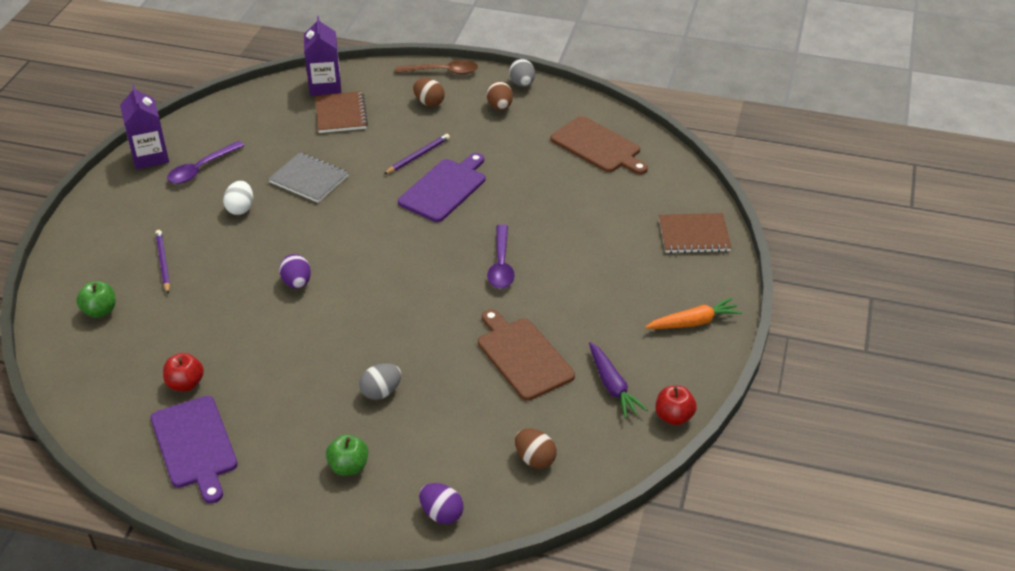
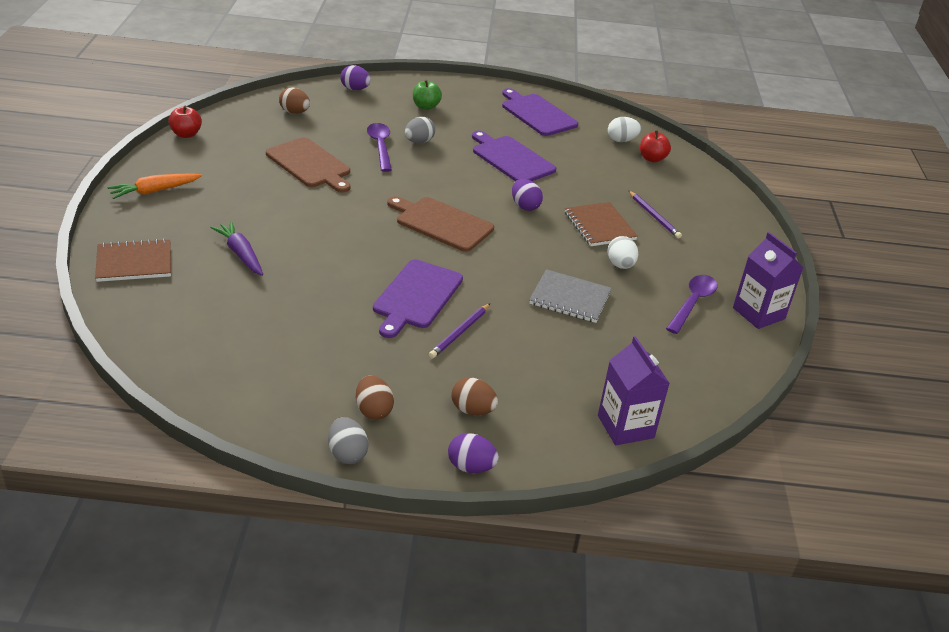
camera: 165 degrees right, 5 degrees down
green apple [76,281,116,318] -> none
red apple [163,353,204,391] -> red apple moved to [640,130,671,163]
brown notebook [315,91,368,133] -> brown notebook moved to [565,202,638,246]
brown spoon [395,60,478,74] -> purple egg [448,433,499,473]
purple spoon [487,224,515,289] -> purple spoon moved to [367,123,392,172]
brown cutting board [550,116,648,175] -> brown cutting board moved to [387,196,494,252]
purple carrot [589,342,647,418] -> purple carrot moved to [210,221,263,276]
none -> purple cutting board [472,131,556,182]
none -> white egg [608,117,641,142]

